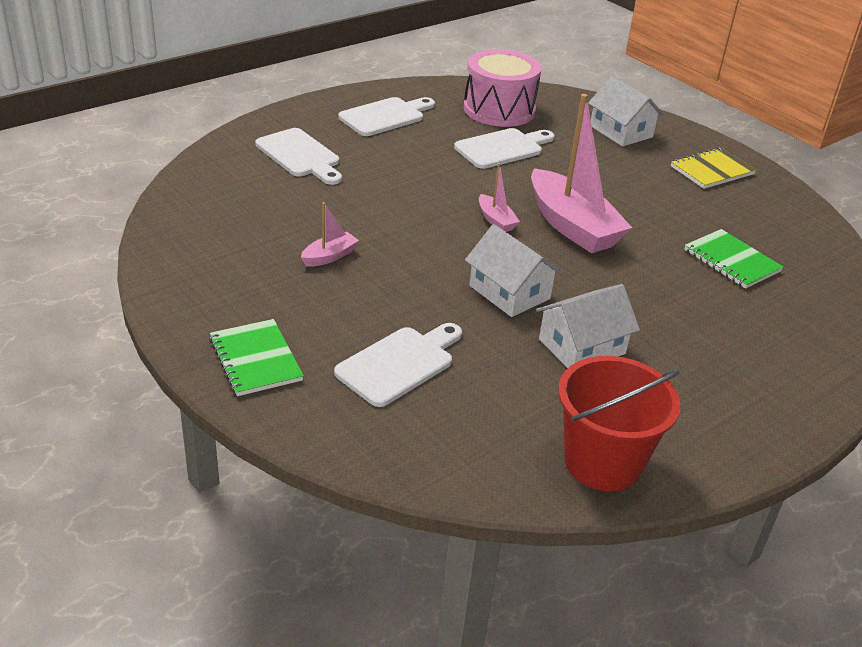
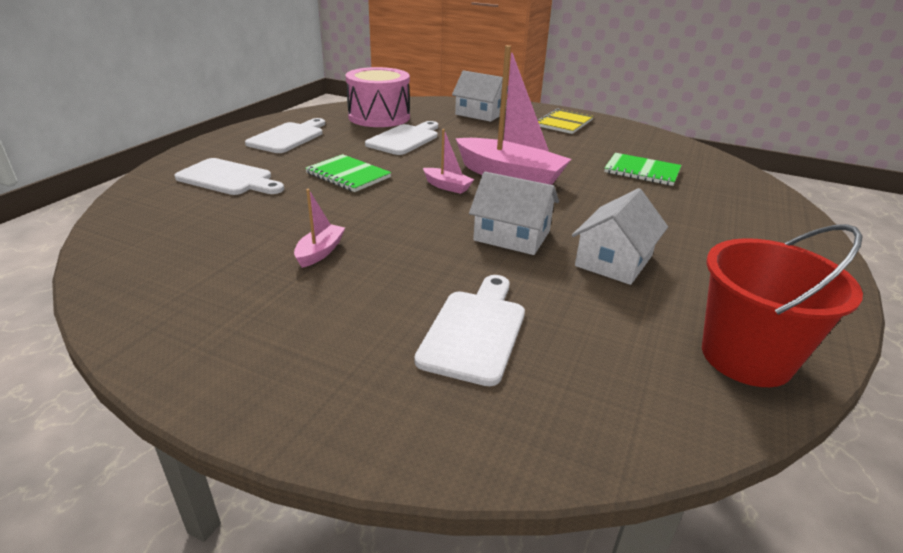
camera: 25 degrees left, 5 degrees down
green notebook [209,319,304,396] -> green notebook moved to [305,154,391,192]

